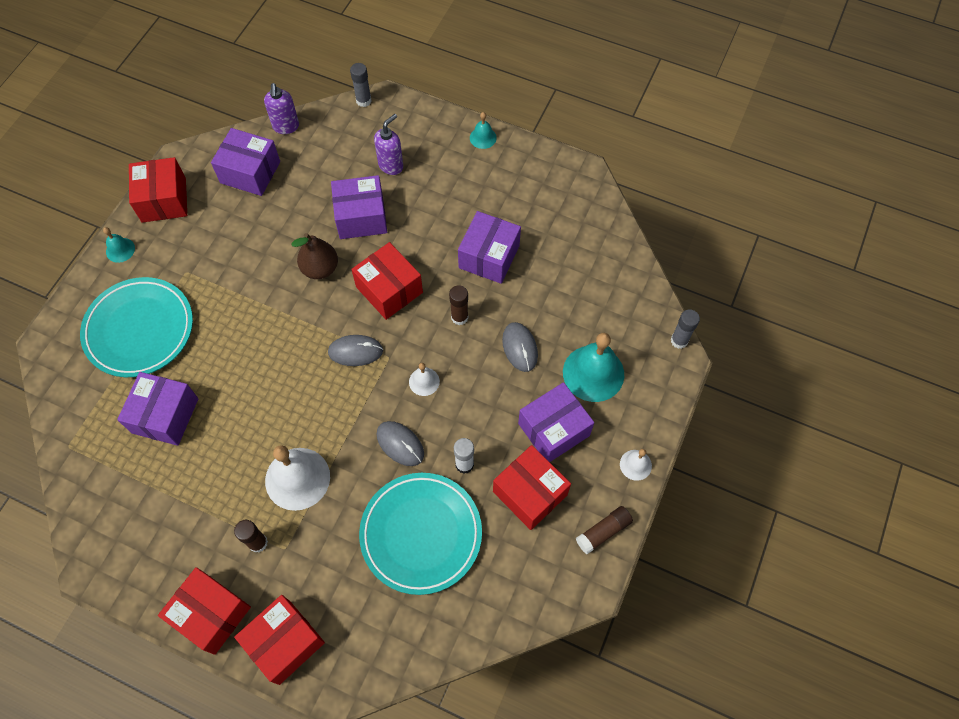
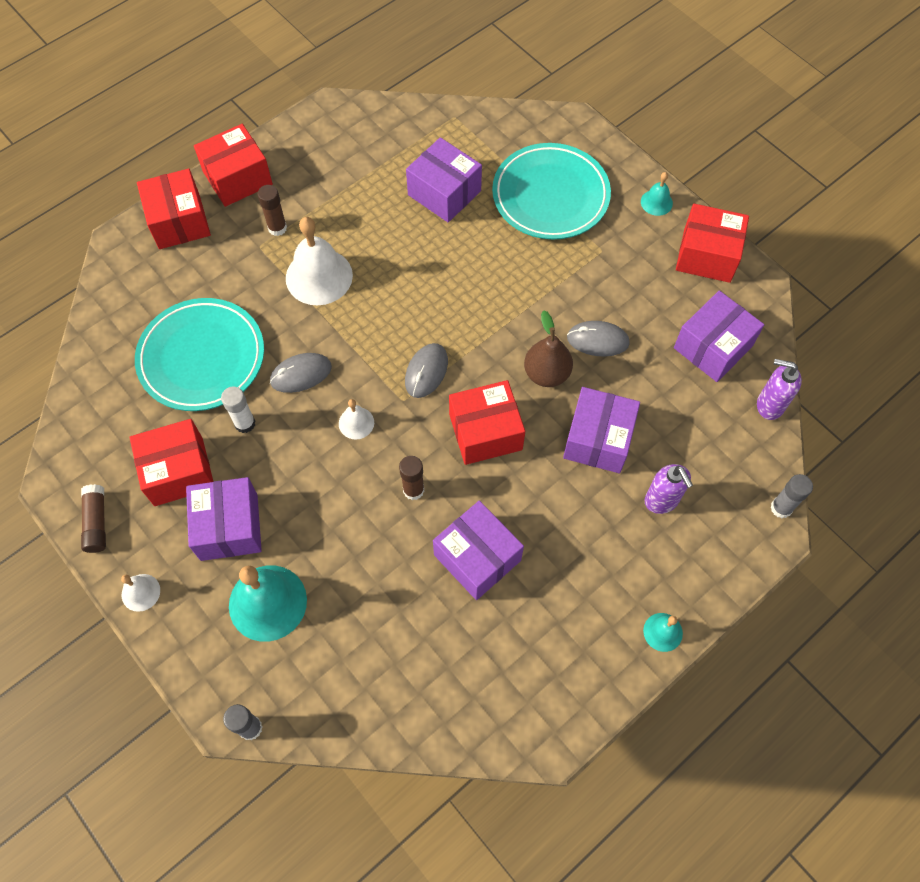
camera: 115 degrees right, 0 degrees up
grey mouse [502,322,538,372] -> grey mouse moved to [567,321,630,357]

